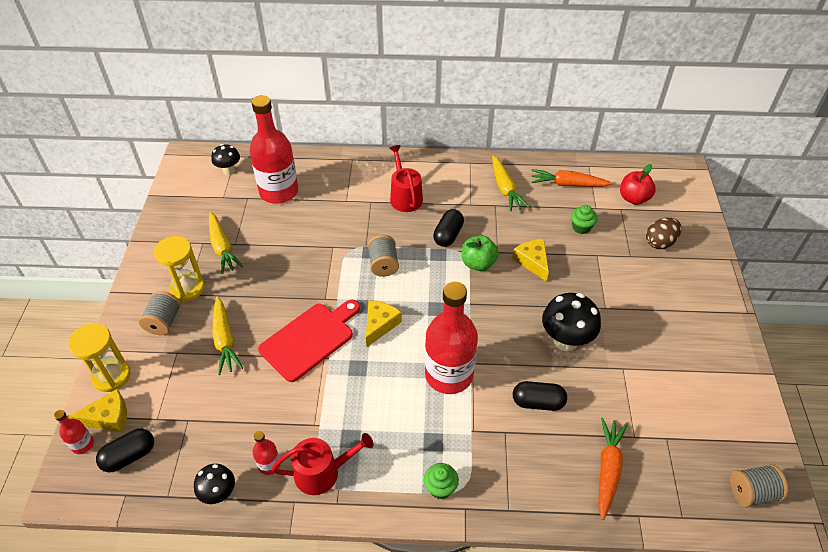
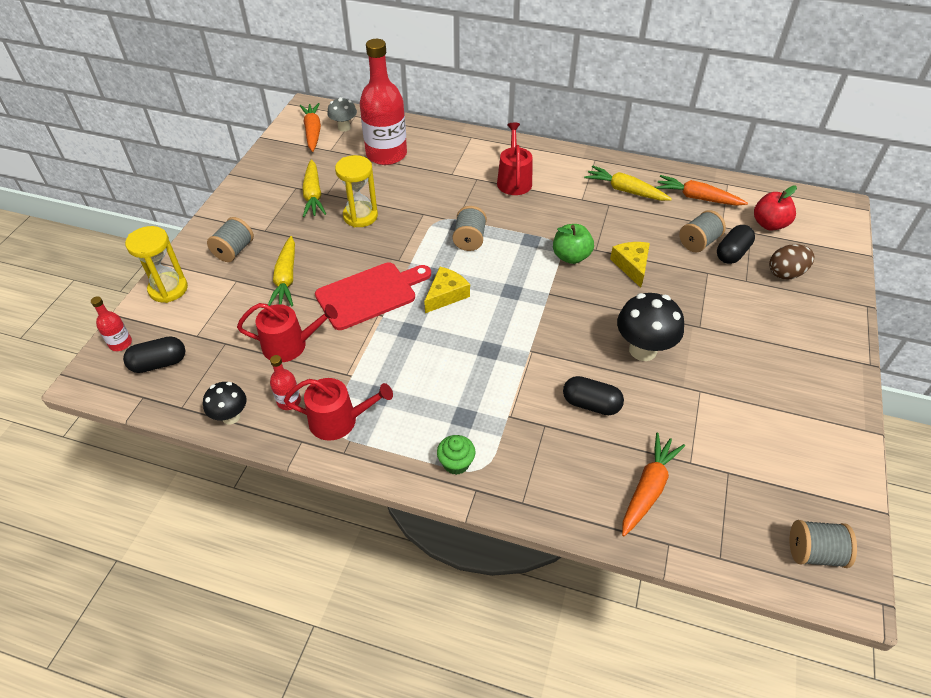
camera: 15 degrees right, 0 degrees up
yellow cheese [68,389,127,432] -> none
yellow hourglass [154,236,205,302] -> yellow hourglass moved to [335,155,378,227]
black mushroom [211,144,240,175] -> grey mushroom [327,97,357,132]
red bottle [425,282,478,394] -> none
black capsule [433,209,464,247] -> black capsule moved to [717,225,755,264]
yellow carrot [492,155,529,211] -> yellow carrot turned 120 degrees clockwise [584,165,672,201]
green cupcake [571,205,598,234] -> grey spool [679,210,726,253]
none -> red watering can [237,303,338,362]
none -> orange carrot [300,103,321,152]

